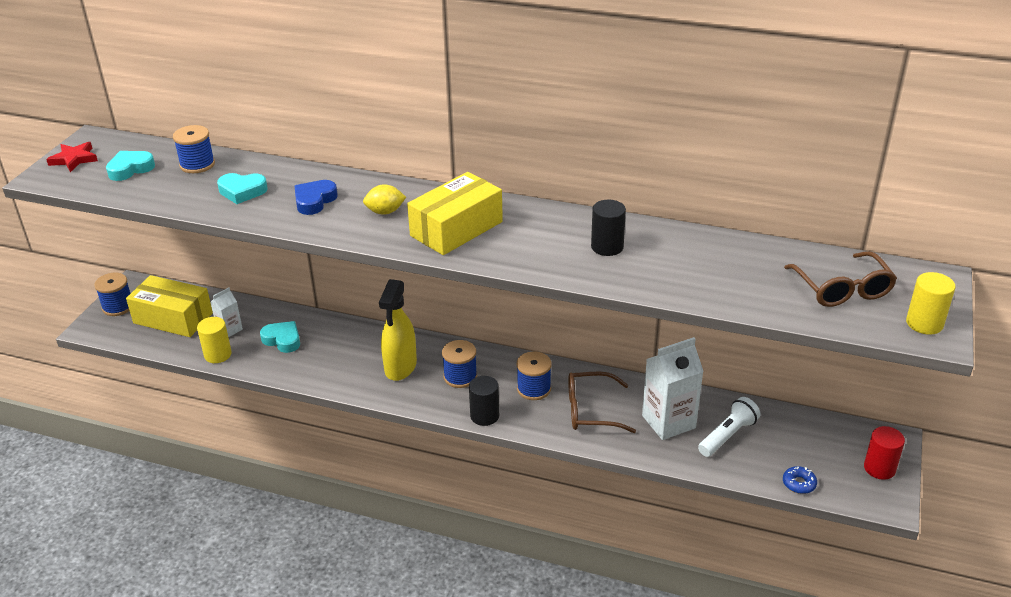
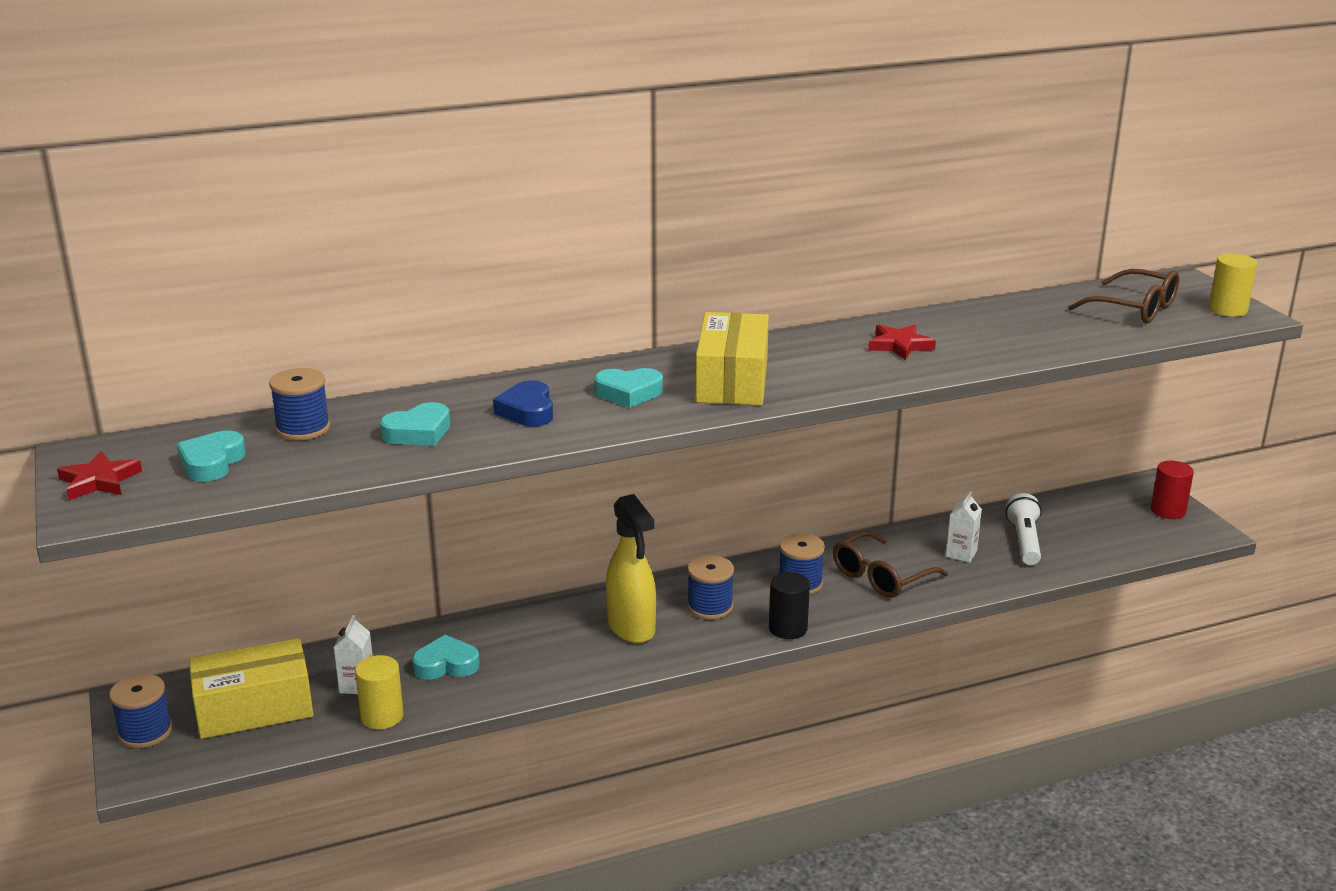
camera: 40 degrees left, 10 degrees down
yellow lemon [363,184,406,215] -> turquoise heart [594,368,663,408]
black cylinder [591,200,626,256] -> red star [868,324,936,360]
white carton [642,337,704,440] -> white carton [946,491,982,563], size x0.53
blue donut [783,466,817,494] -> none

